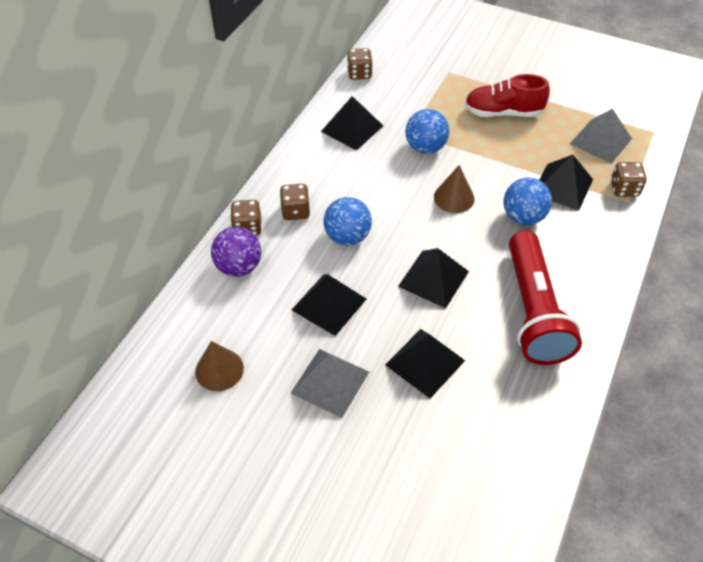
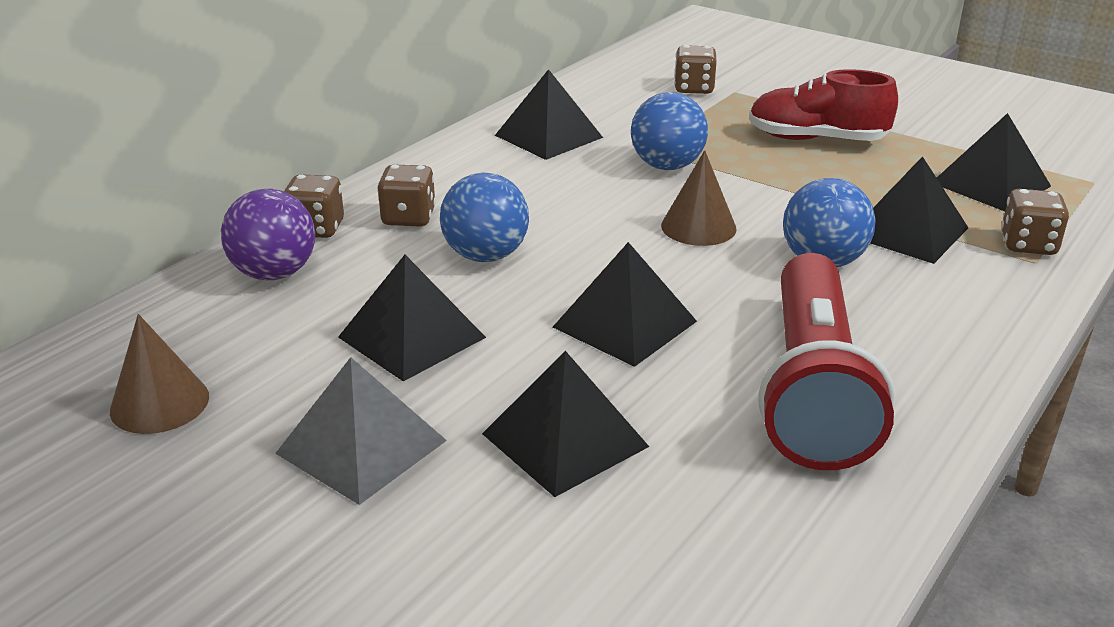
camera: 10 degrees right, 20 degrees down
brown dice [347,48,372,80] -> brown dice moved to [674,45,717,94]
grey pyramid [570,109,632,164] -> black pyramid [937,113,1051,211]

